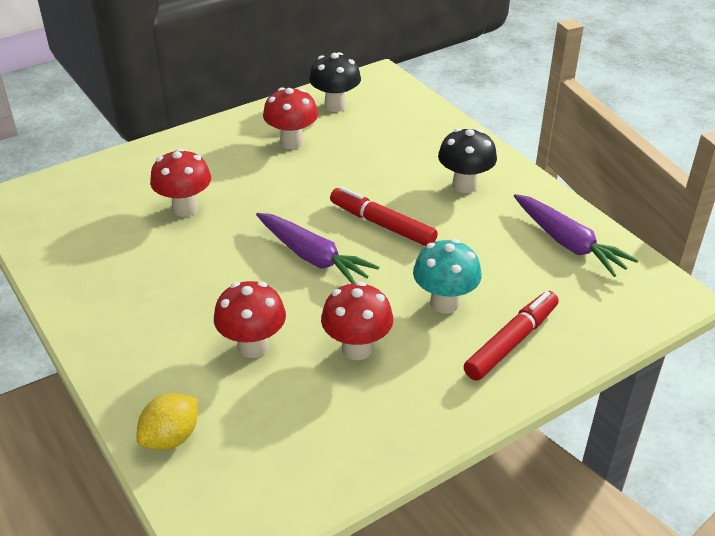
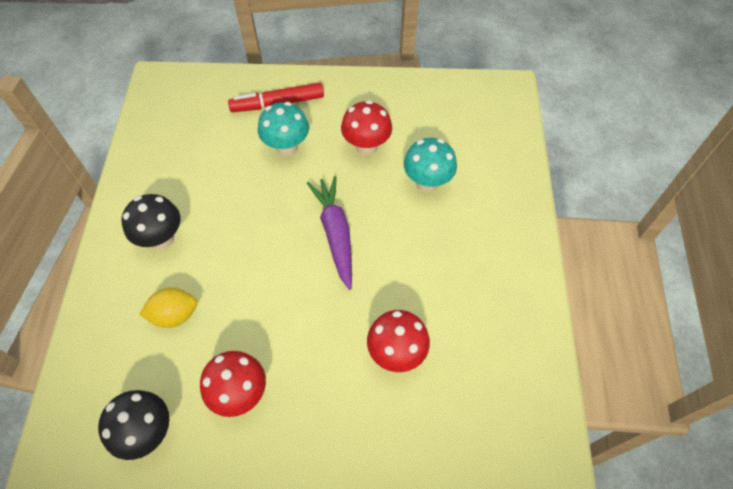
camera: 145 degrees left, 20 degrees up
yellow lemon [137,393,198,450] -> yellow lemon moved to [139,288,198,328]
red mushroom [214,281,286,358] -> turquoise mushroom [404,138,457,192]
red marker [330,186,438,246] -> none
purple carrot [514,194,638,277] -> none

